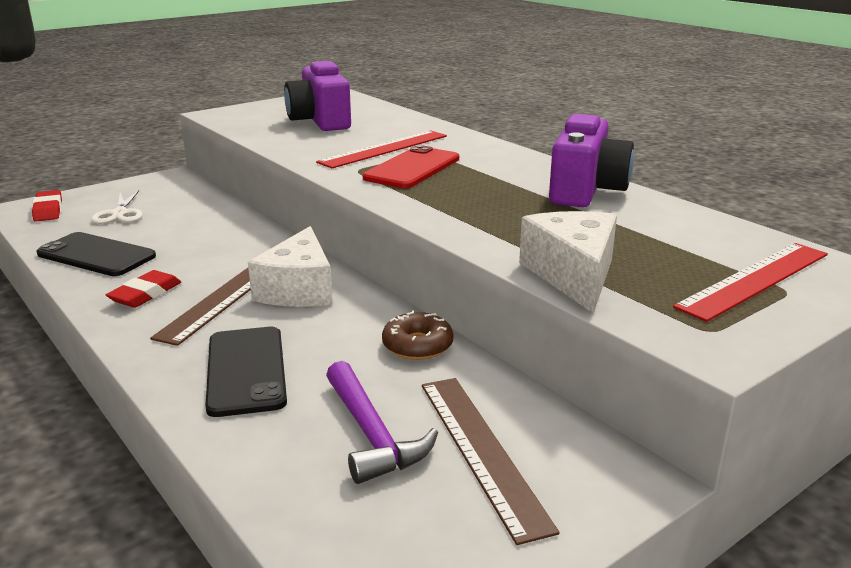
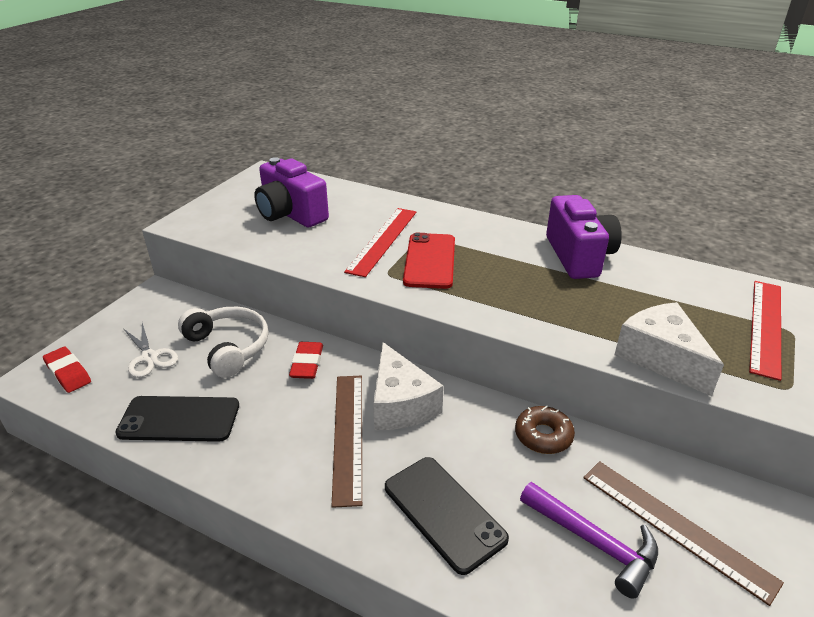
camera: 25 degrees left, 10 degrees up
red eraser [106,270,181,308] -> red eraser moved to [289,342,323,379]
none -> white headphones [178,307,269,378]

